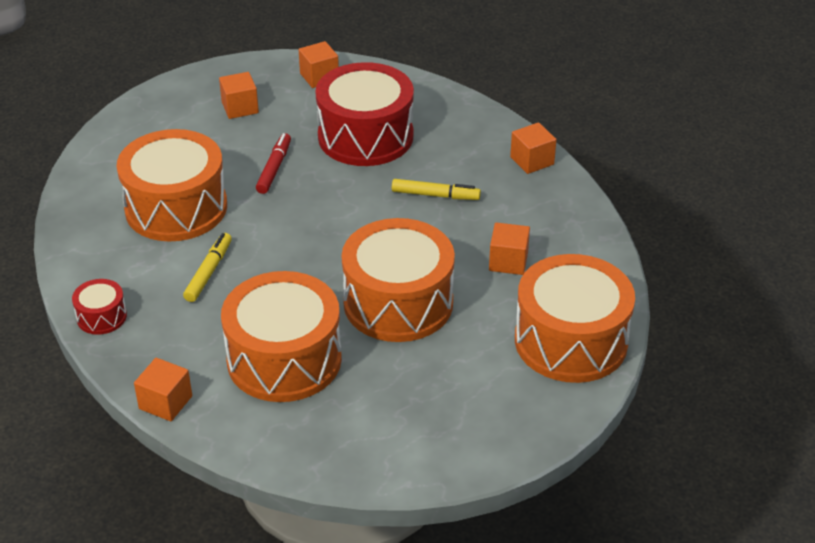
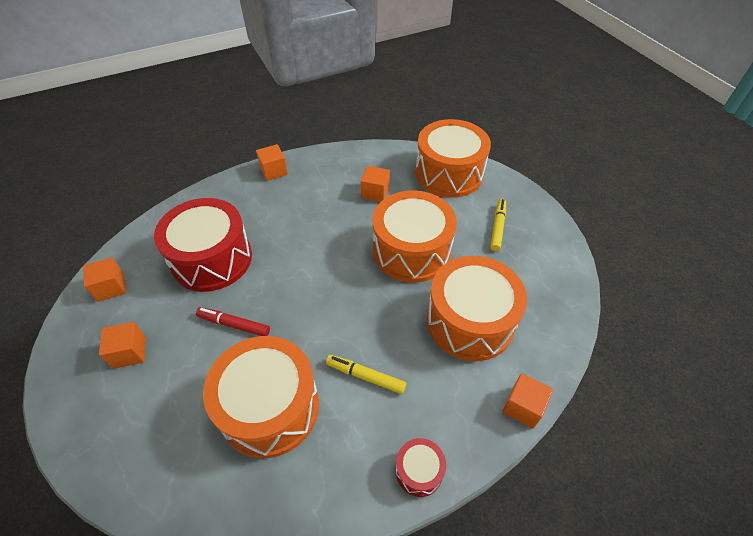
camera: 85 degrees left, 10 degrees up
yellow marker [392,179,481,200] -> yellow marker moved to [490,199,506,251]

